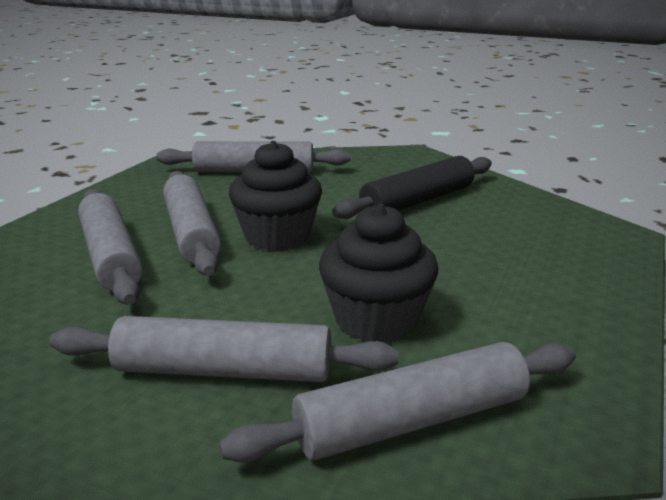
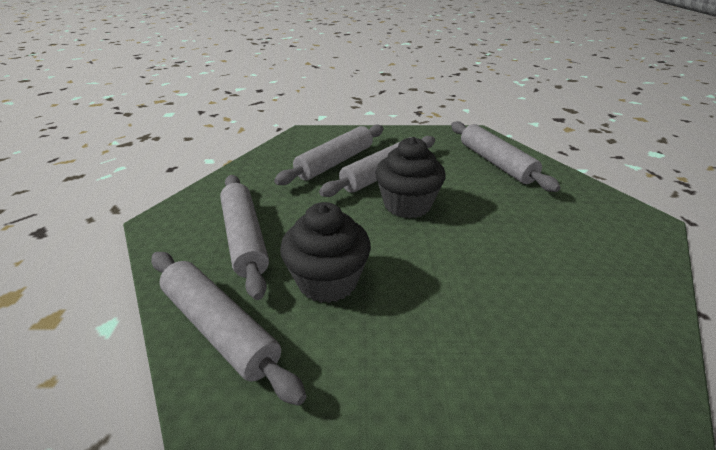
camera: 65 degrees right, 10 degrees up
black rolling pin [332,156,492,219] -> none

